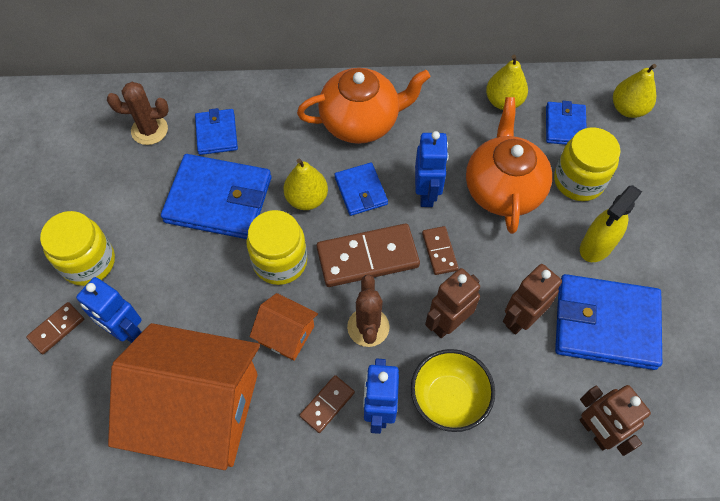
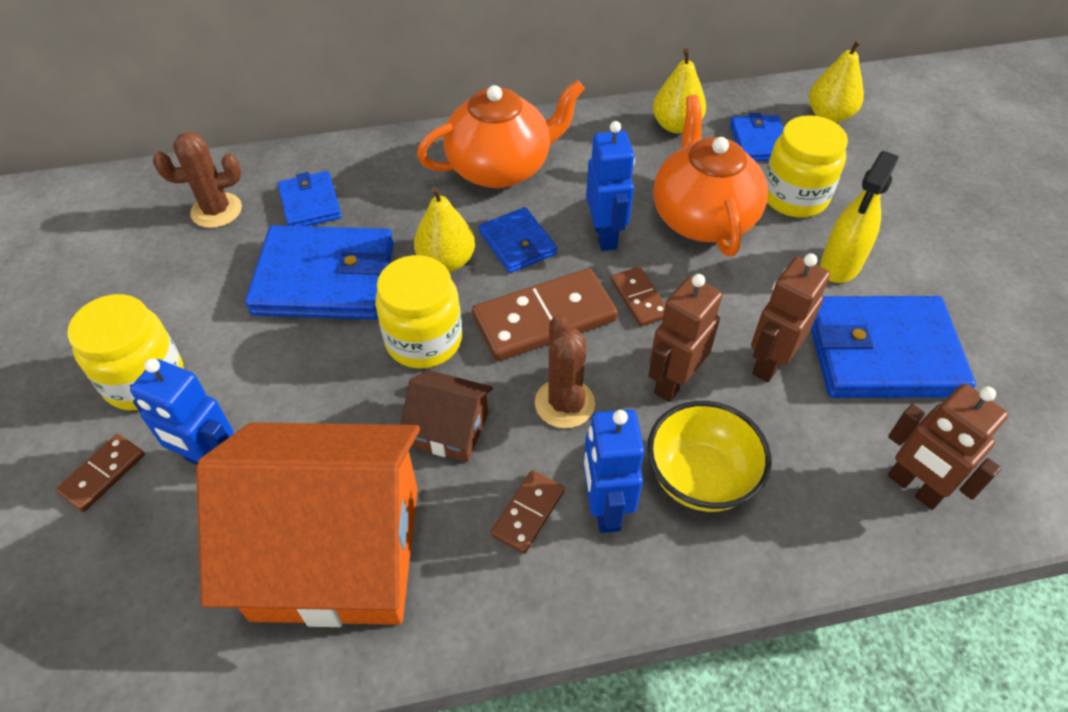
camera: 10 degrees left, 10 degrees down
orange house [250,293,318,361] -> brown house [400,370,493,462]

